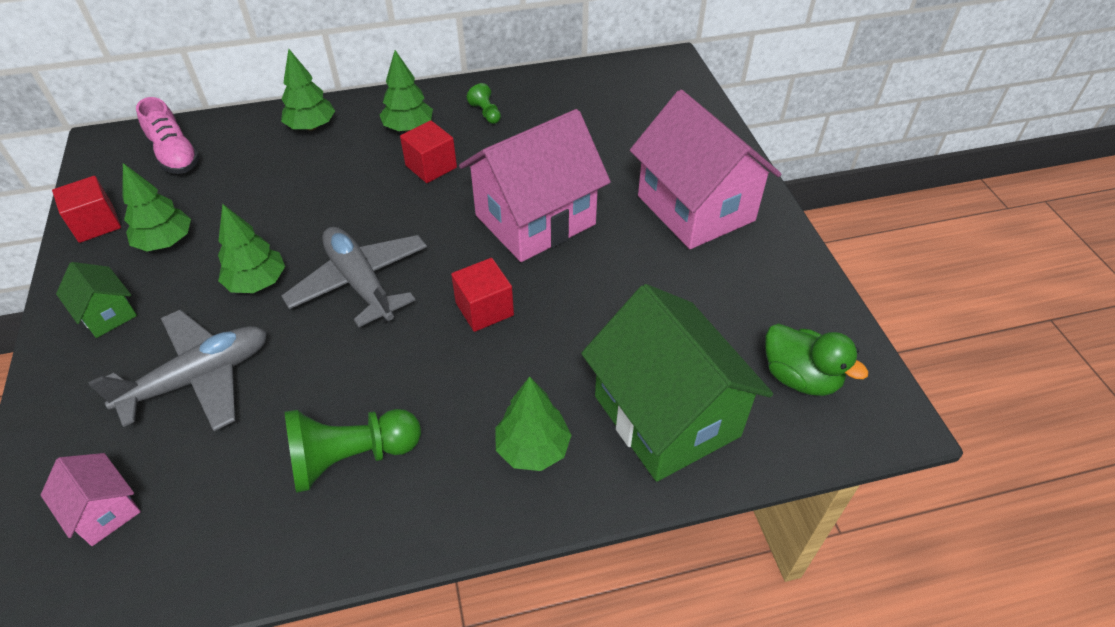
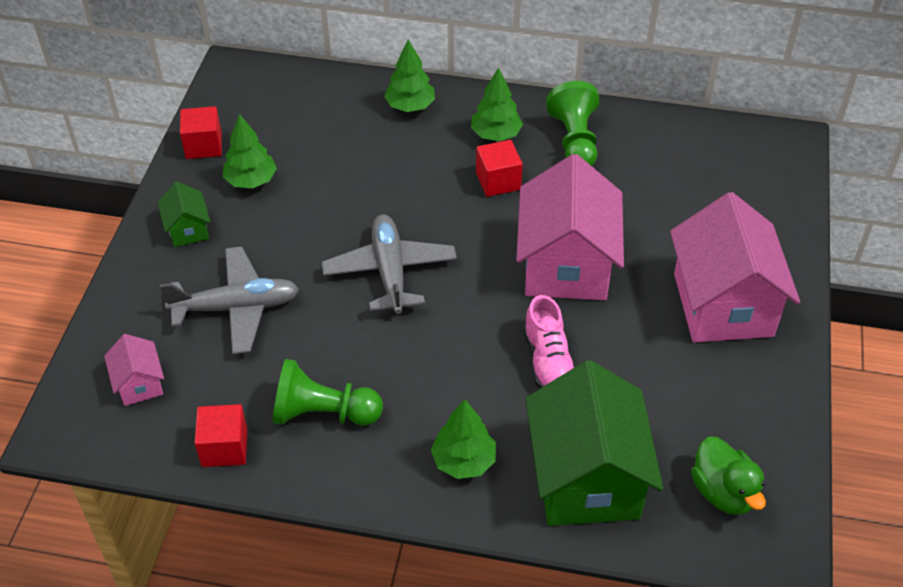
camera: 25 degrees right, 0 degrees up
pink shoe [136,97,200,174] -> pink shoe moved to [523,295,575,388]
green tree [218,204,285,293] -> none
red cube [451,258,514,332] -> red cube moved to [194,404,247,467]
pink house [459,109,611,262] -> pink house turned 75 degrees counterclockwise [516,154,624,300]
green pawn [467,83,501,124] -> green pawn [546,81,600,166], size x2.05

